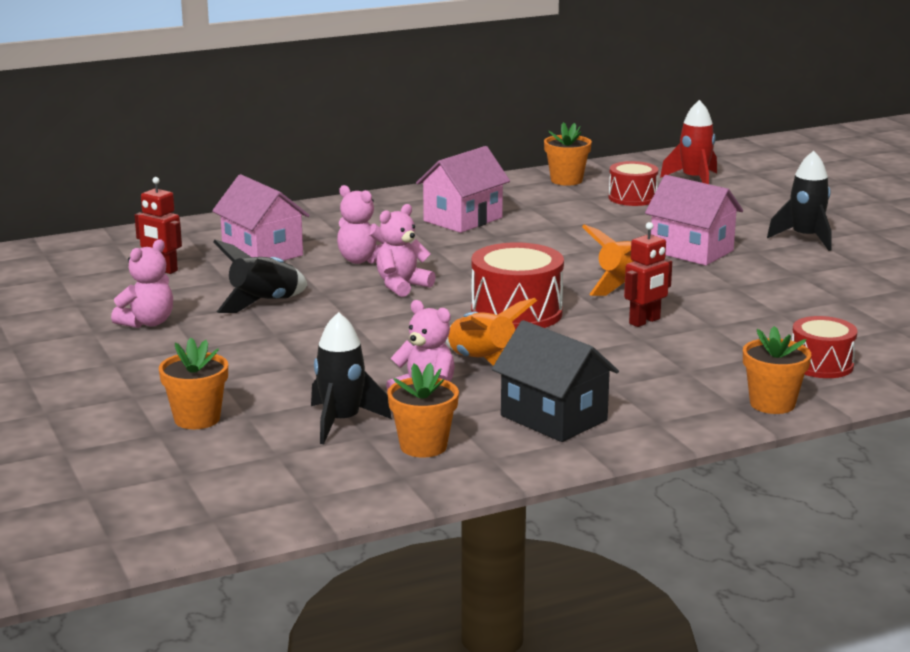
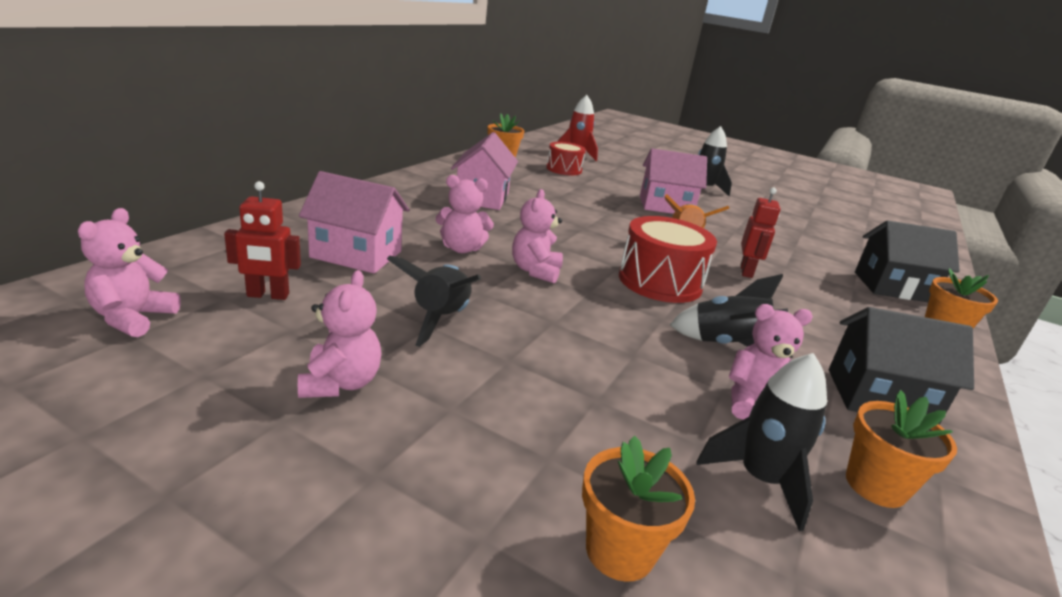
camera: 40 degrees left, 5 degrees up
orange rocket [446,298,537,366] -> black rocket [670,274,793,358]
red drum [792,316,858,378] -> black house [855,220,960,302]
none -> pink teddy bear [78,208,181,337]

